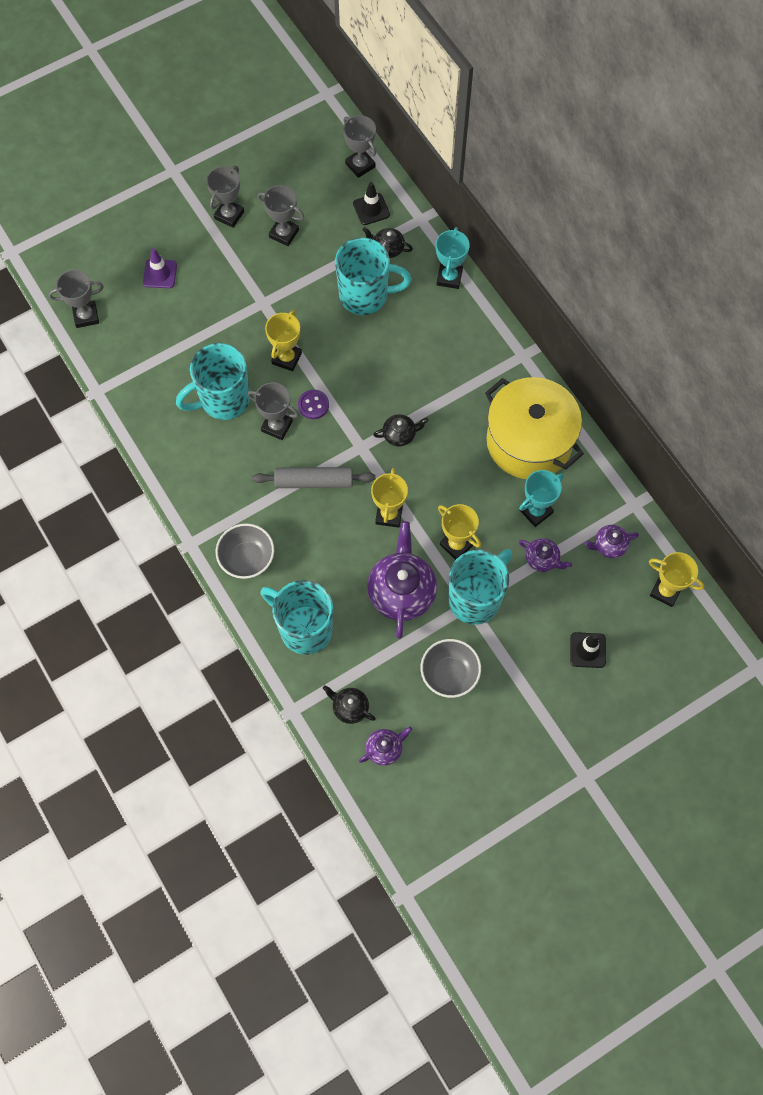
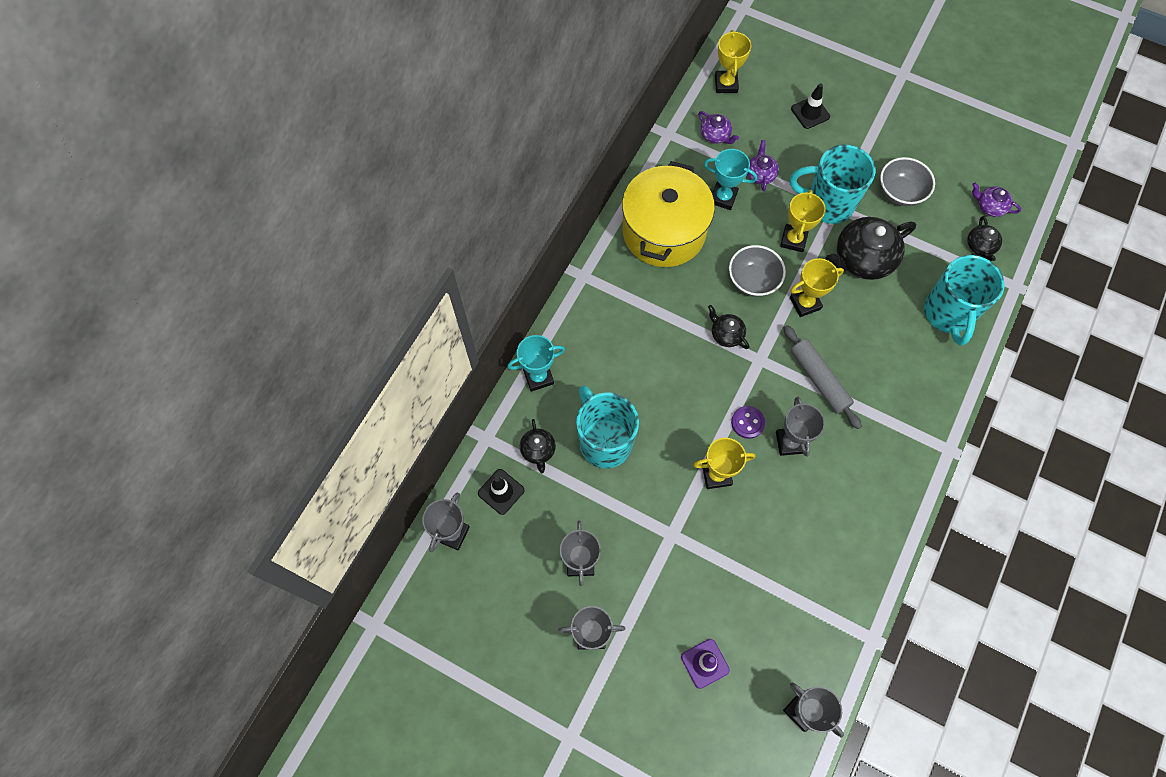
camera: 120 degrees left, 0 degrees up
turquoise mug [176,343,250,420] -> none
grey bowl [216,523,274,579] -> grey bowl moved to [729,245,786,297]
purple teapot [367,521,437,639] -> black teapot [825,217,916,280]

